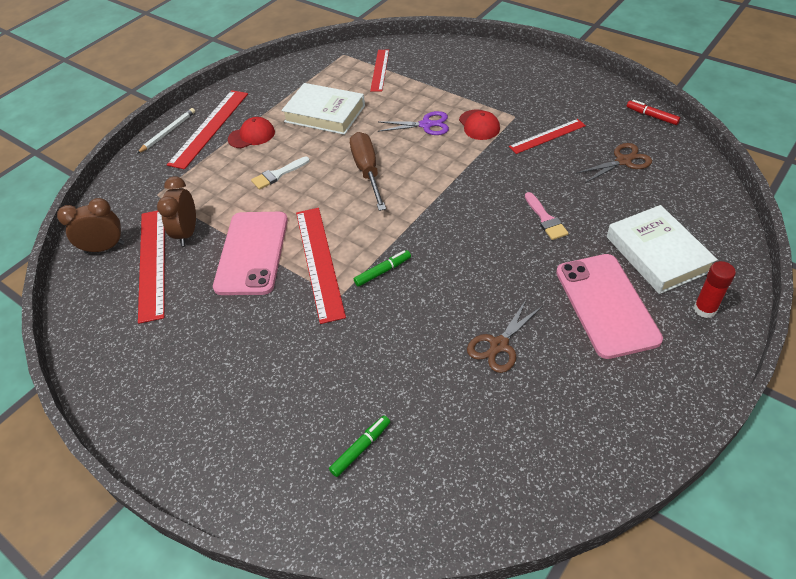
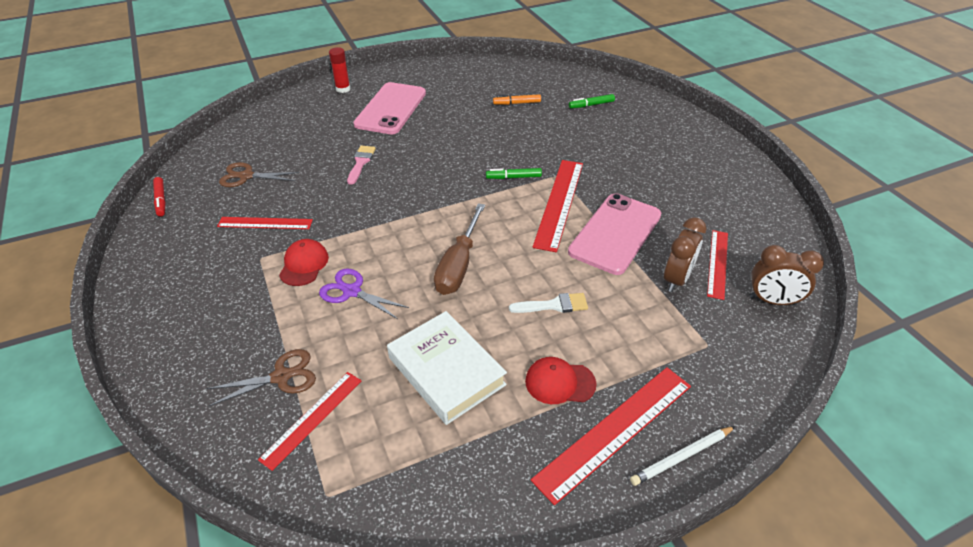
camera: 155 degrees left, 5 degrees down
red ruler [138,211,165,324] -> red ruler [707,230,728,300], size x0.62
brown scissors [467,300,542,373] -> brown scissors moved to [206,349,316,407]
white book [607,205,718,294] -> none
none -> orange marker [493,94,541,105]

